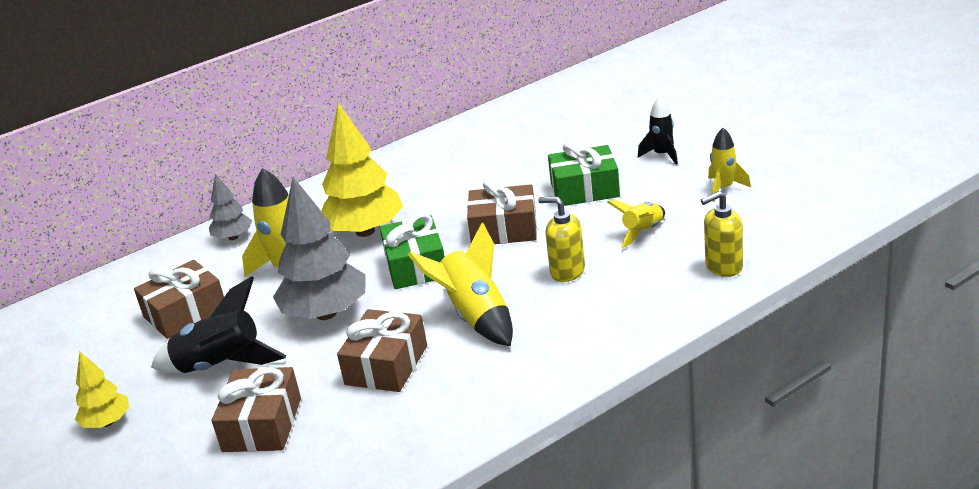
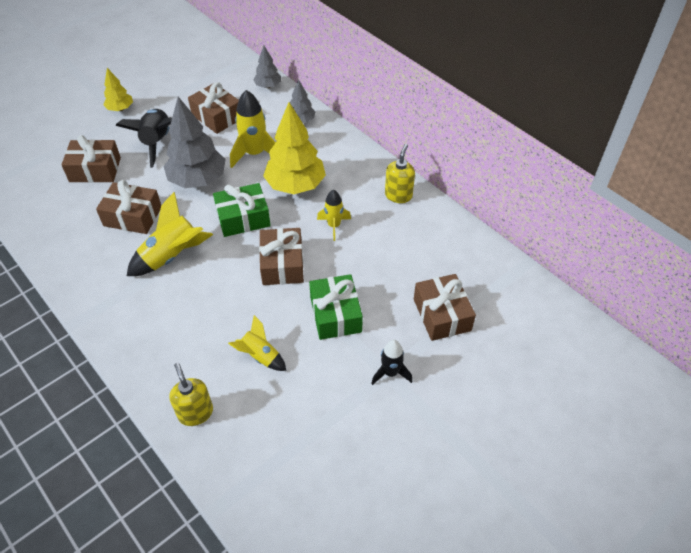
camera: 80 degrees right, 20 degrees up
yellow soap dispenser [538,197,585,282] -> yellow soap dispenser moved to [385,144,415,203]
yellow rocket [708,128,751,201] -> yellow rocket moved to [317,190,351,241]
none -> grey tree [253,46,281,88]
none -> brown gift [414,274,476,341]

